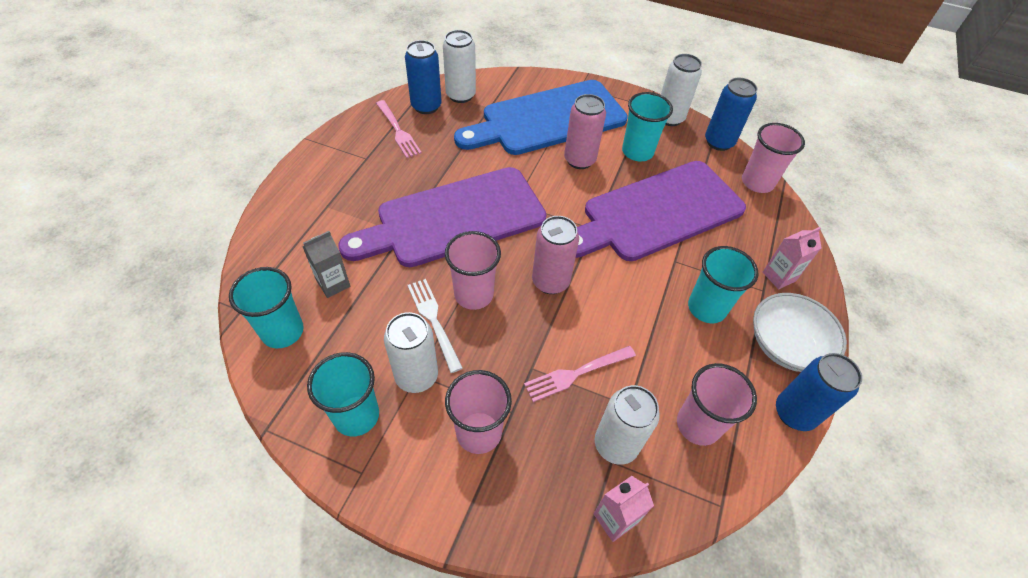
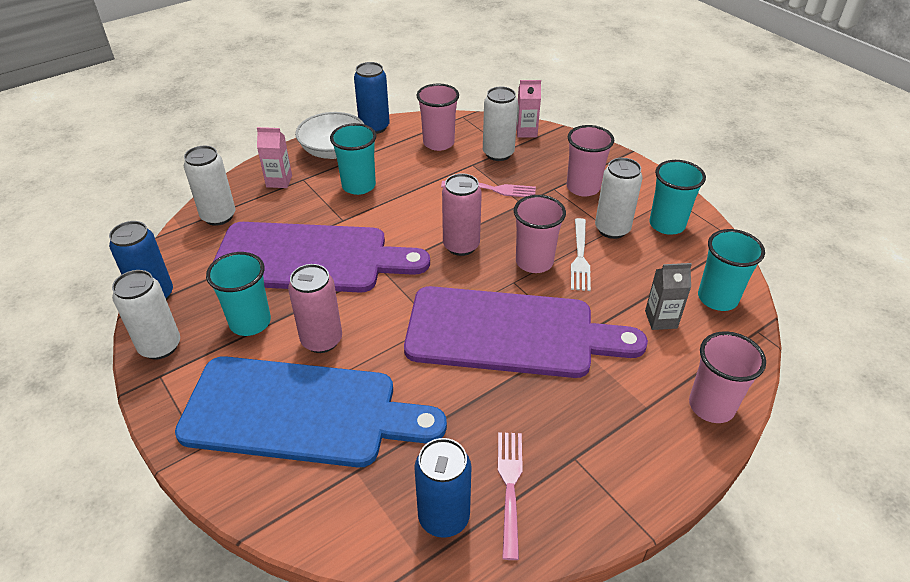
camera: 145 degrees left, 10 degrees down
white can [443,30,476,103] -> white can moved to [184,146,236,226]
pink cup [742,123,805,193] -> pink cup moved to [689,331,766,423]

